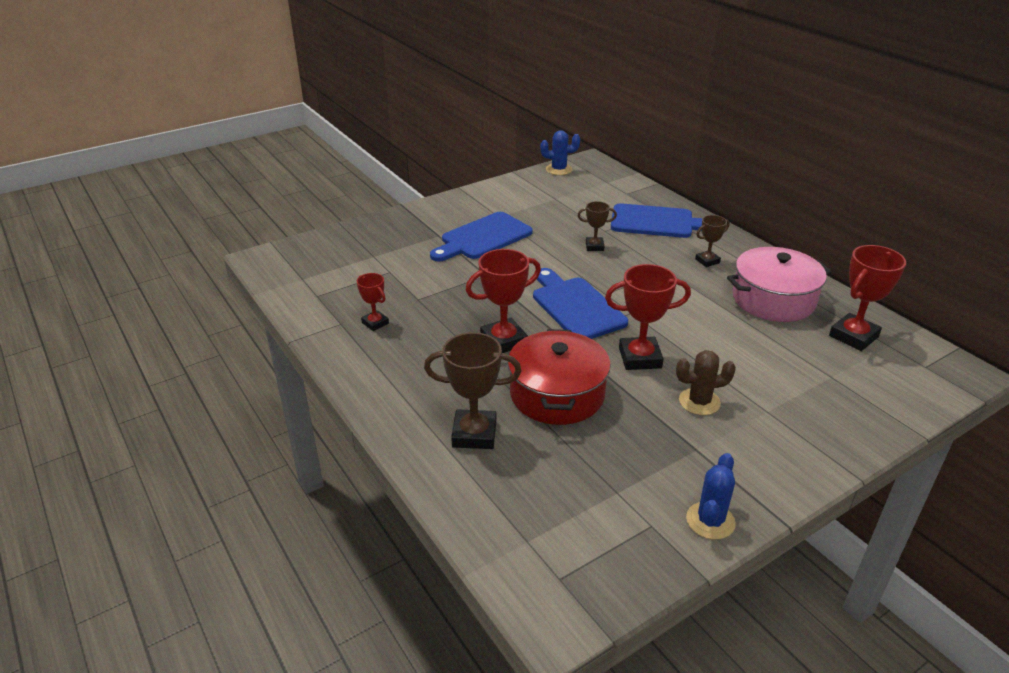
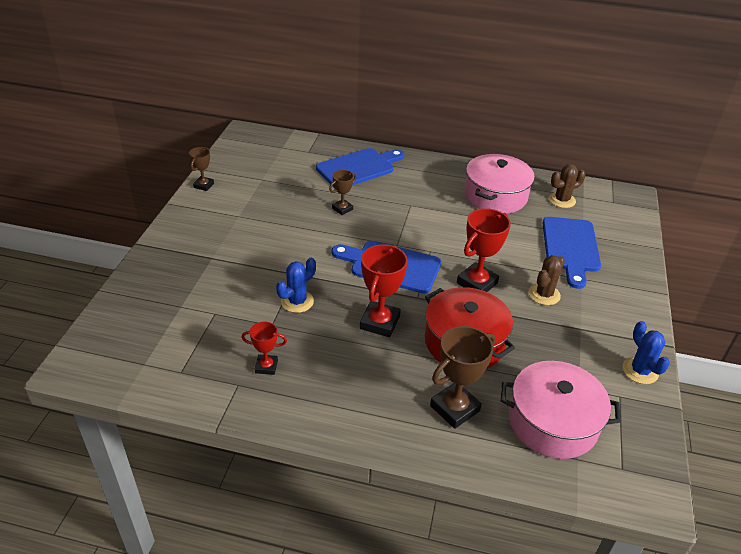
camera: 45 degrees left, 5 degrees up
blue cutting board [430,212,533,262] -> blue cutting board moved to [543,217,601,289]
blue cactus [540,130,580,175] -> blue cactus moved to [276,258,316,313]
brown trophy [695,215,729,267] -> brown trophy moved to [189,147,214,191]
red trophy [829,245,906,351] -> brown cactus [549,164,586,208]
none -> pink pot [501,361,621,459]

